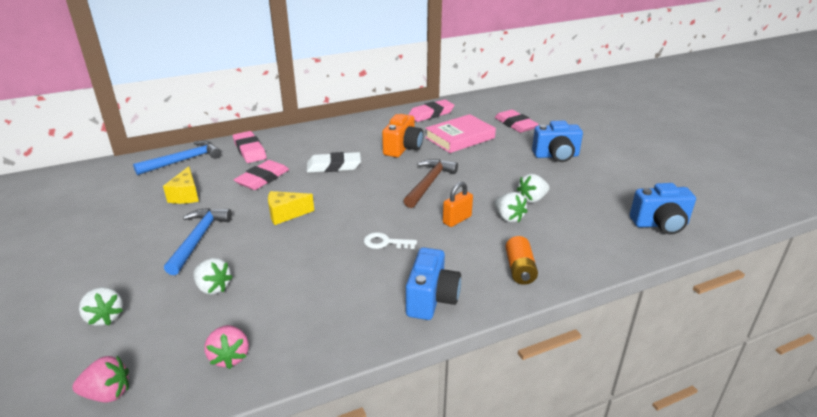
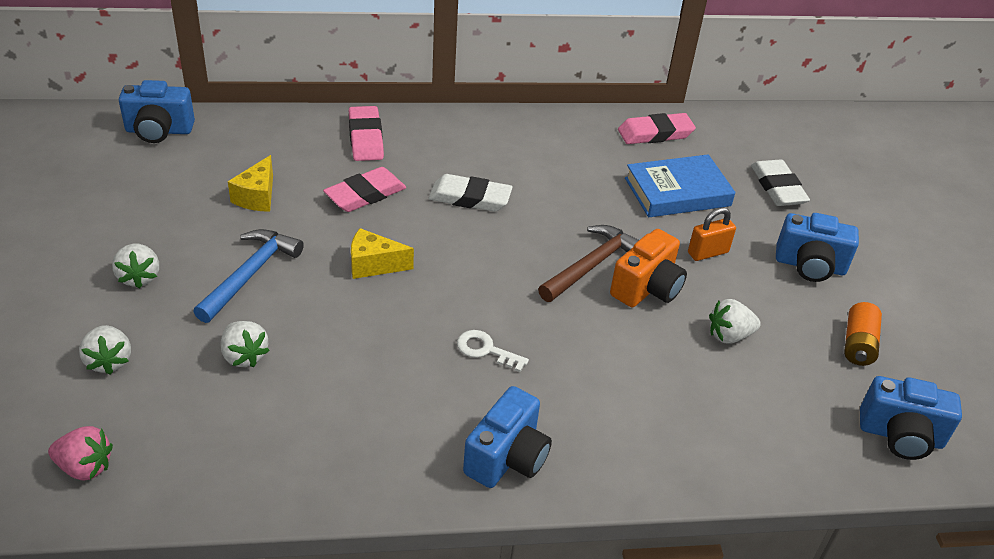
camera: 15 degrees right, 10 degrees up
blue hammer [133,140,221,175] -> none
pink strawberry [204,325,249,369] -> none
orange camera [382,114,424,157] -> orange camera moved to [610,229,687,307]
pink book [425,114,496,153] -> blue book [625,154,735,217]
orange padlock [443,182,473,227] -> orange padlock moved to [688,207,736,261]
white strawberry [494,192,528,223] -> white strawberry moved to [112,244,159,289]
pink eraser [495,110,539,133] -> white eraser [751,159,810,206]
orange battery [505,236,538,285] -> orange battery moved to [844,302,882,366]
none -> blue camera [119,80,195,143]

